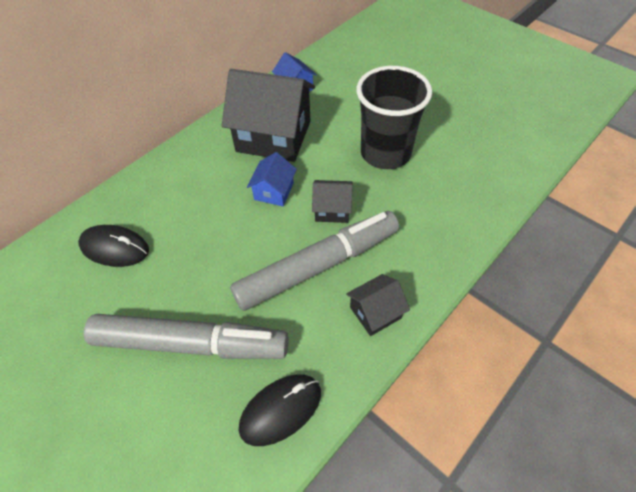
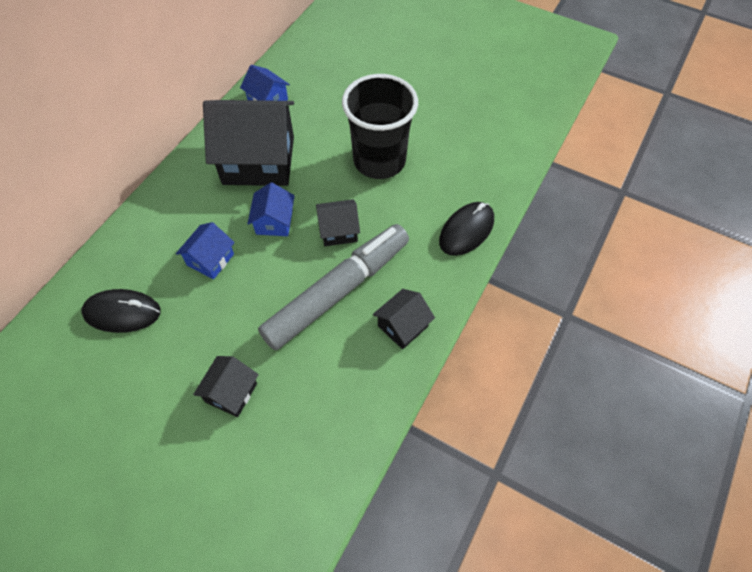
camera: 15 degrees left, 5 degrees up
grey marker [84,314,289,359] -> black house [193,356,259,417]
black mouse [239,374,321,446] -> black mouse moved to [439,202,494,256]
none -> blue house [176,222,235,279]

